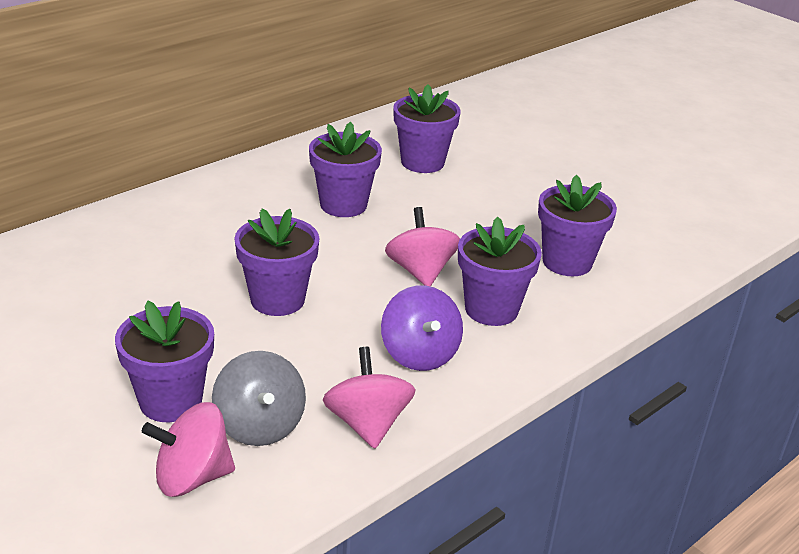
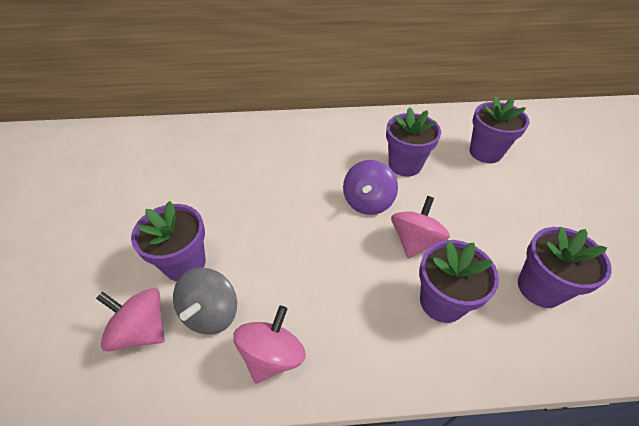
camera: 40 degrees right, 15 degrees up
purple flower pot [234,209,319,316] -> none
purple spinning top [381,285,463,371] -> purple spinning top moved to [343,160,398,215]

